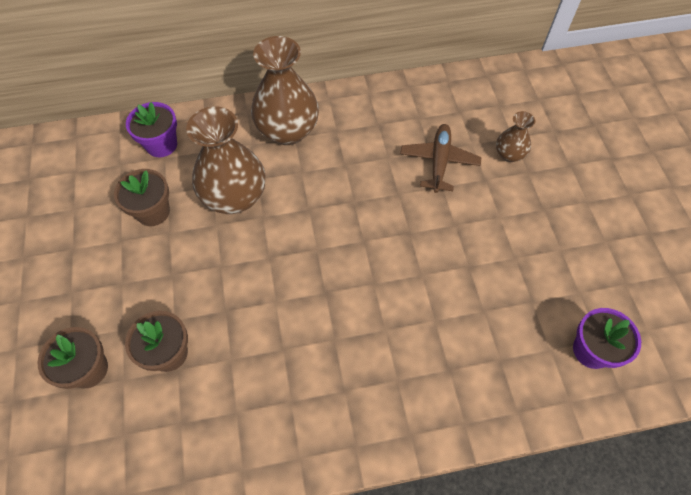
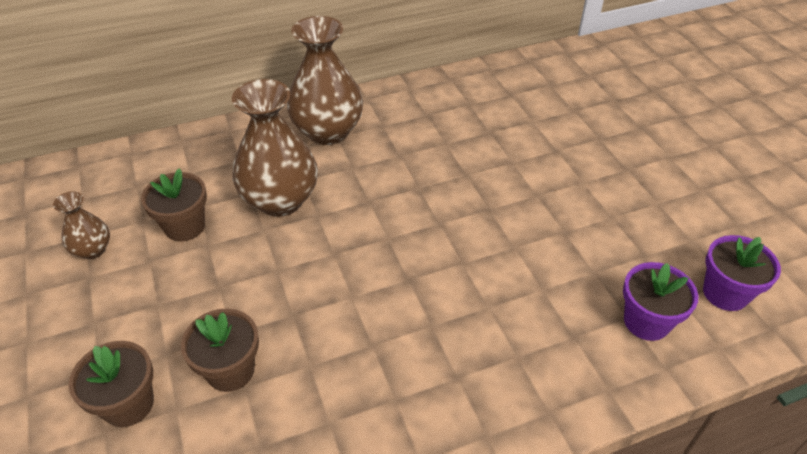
camera: 10 degrees left, 15 degrees down
purple flower pot [126,102,177,157] -> purple flower pot moved to [623,262,698,341]
brown plane [400,124,482,193] -> none
brown vase [496,111,536,162] -> brown vase moved to [53,191,110,259]

